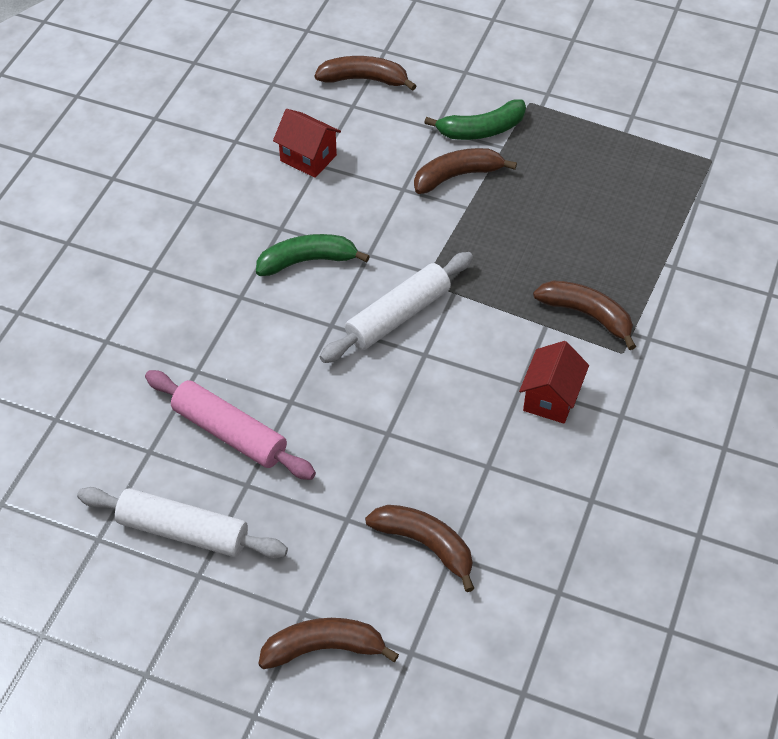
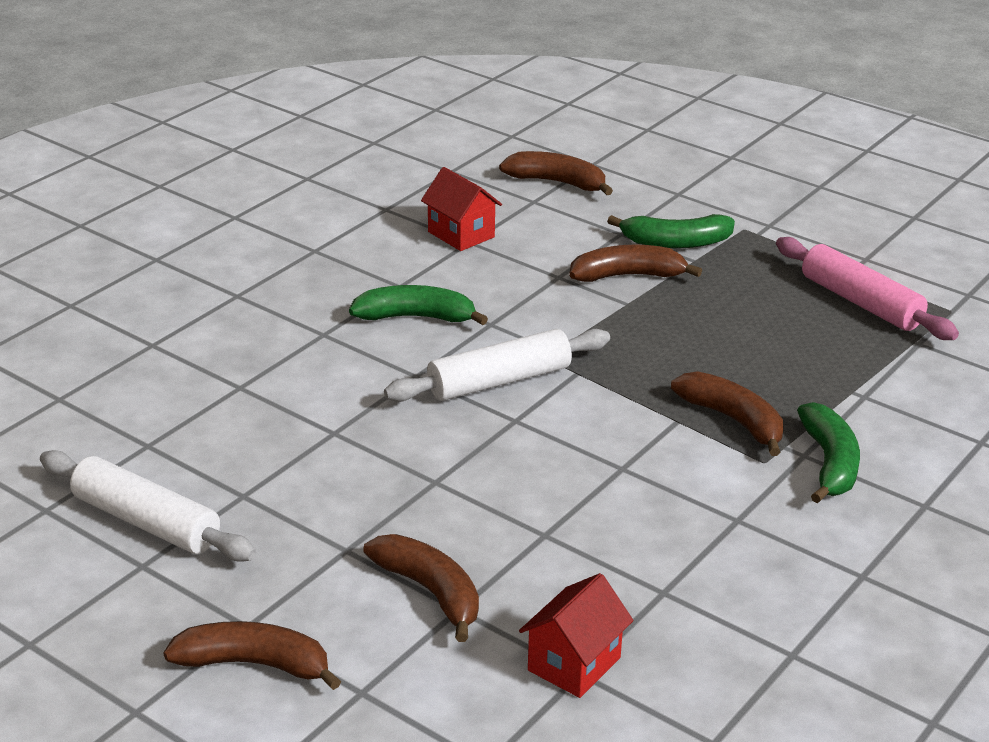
camera: 15 degrees right, 20 degrees down
pink rolling pin [145,370,316,480] -> pink rolling pin moved to [776,237,959,340]
red house [519,341,589,424] -> red house moved to [519,573,633,698]
none -> green banana [797,402,860,503]

